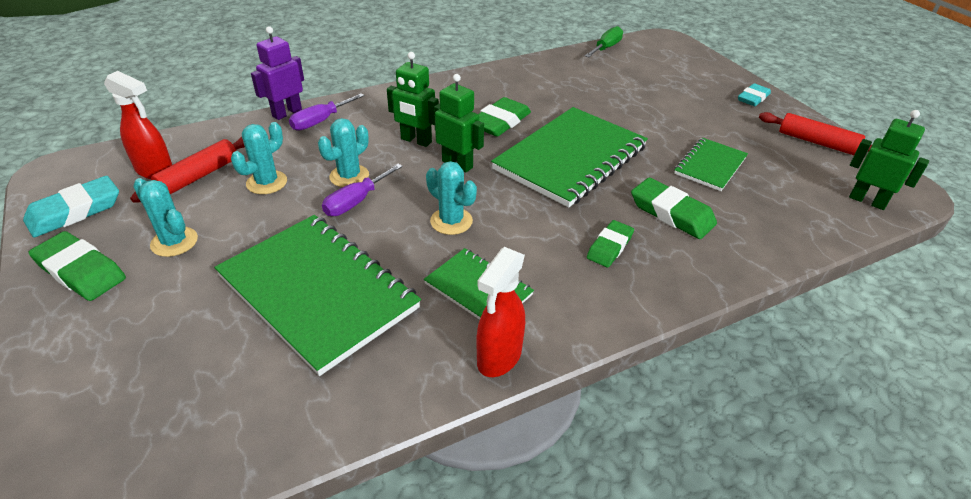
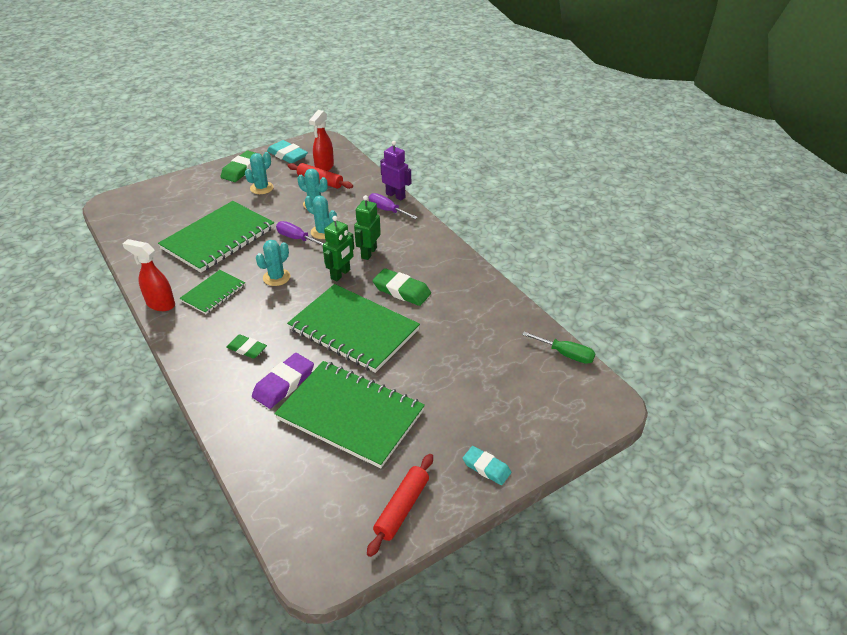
camera: 85 degrees right, 0 degrees up
green eraser [631,178,717,239] -> purple eraser [252,353,314,409]
green notebook [674,138,748,191] -> green notebook [274,361,425,468], size x1.92
green robot [849,110,929,210] -> none

